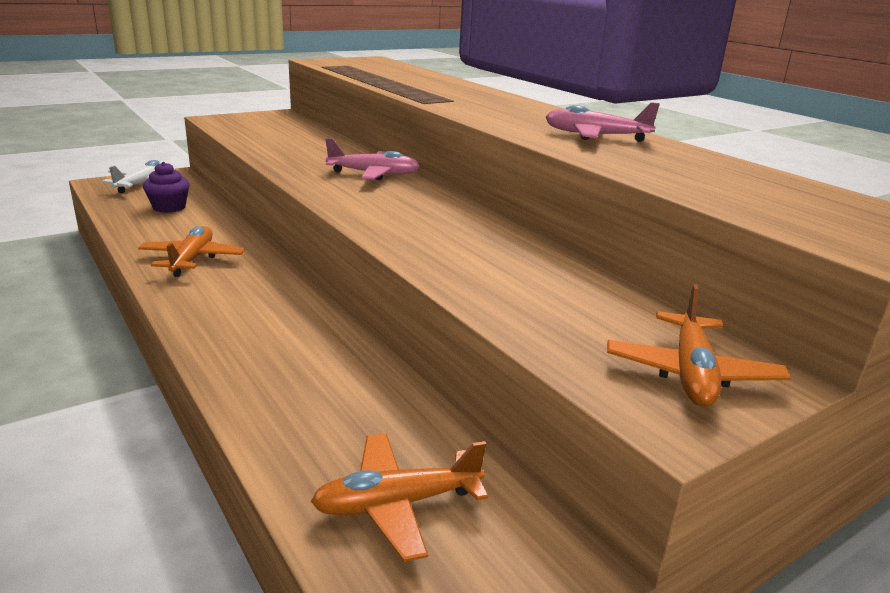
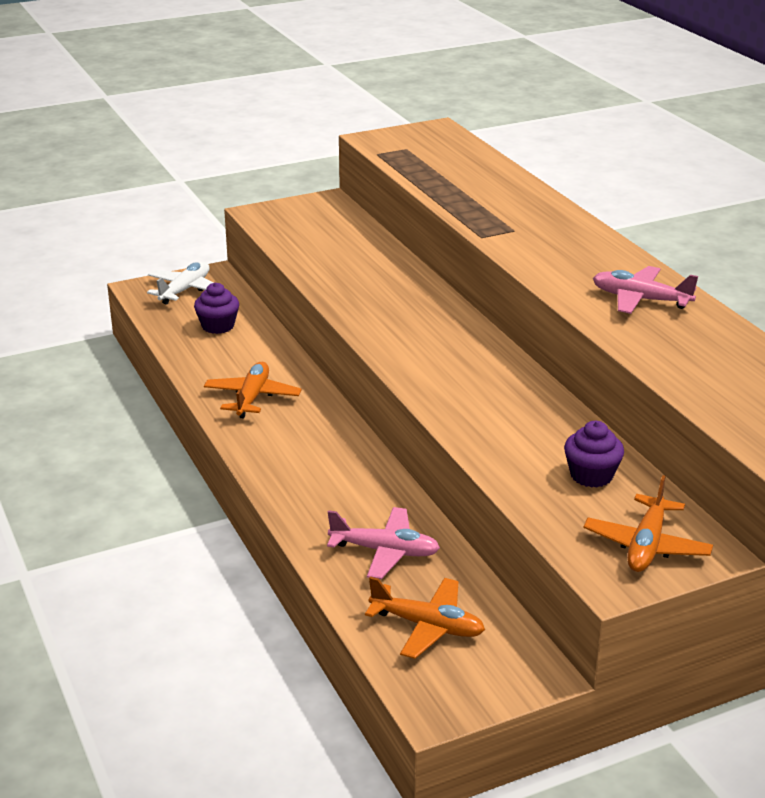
camera: 10 degrees right, 5 degrees up
orange plane [311,433,488,562] -> orange plane turned 150 degrees counterclockwise [365,577,485,659]
pink plane [325,138,420,180] -> pink plane moved to [327,507,440,579]
none -> purple cupcake [564,421,624,488]

